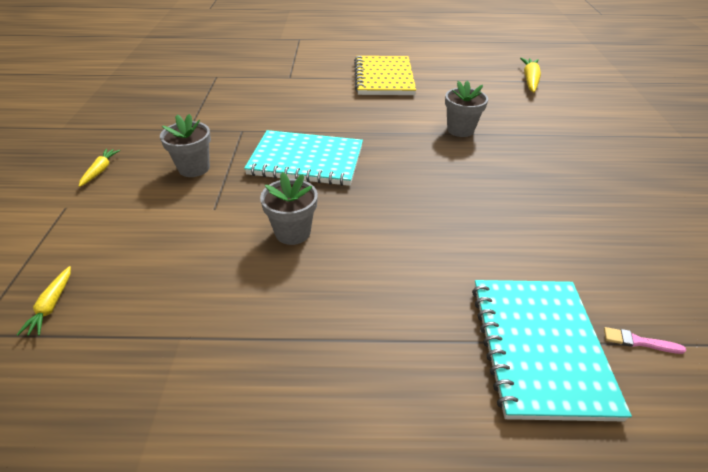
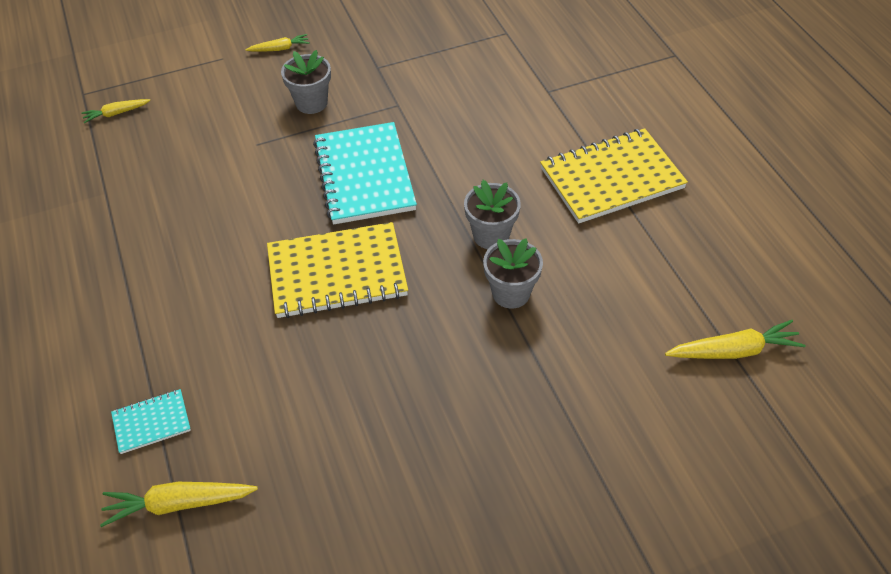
camera: 70 degrees right, 10 degrees up
grey flower pot [260,172,318,245] -> grey flower pot moved to [464,180,521,249]
turquoise notebook [472,280,632,421] -> turquoise notebook [111,389,191,454], size x0.48
pink brush [604,327,686,354] -> yellow carrot [100,482,258,527]
none -> yellow notebook [267,222,408,318]

